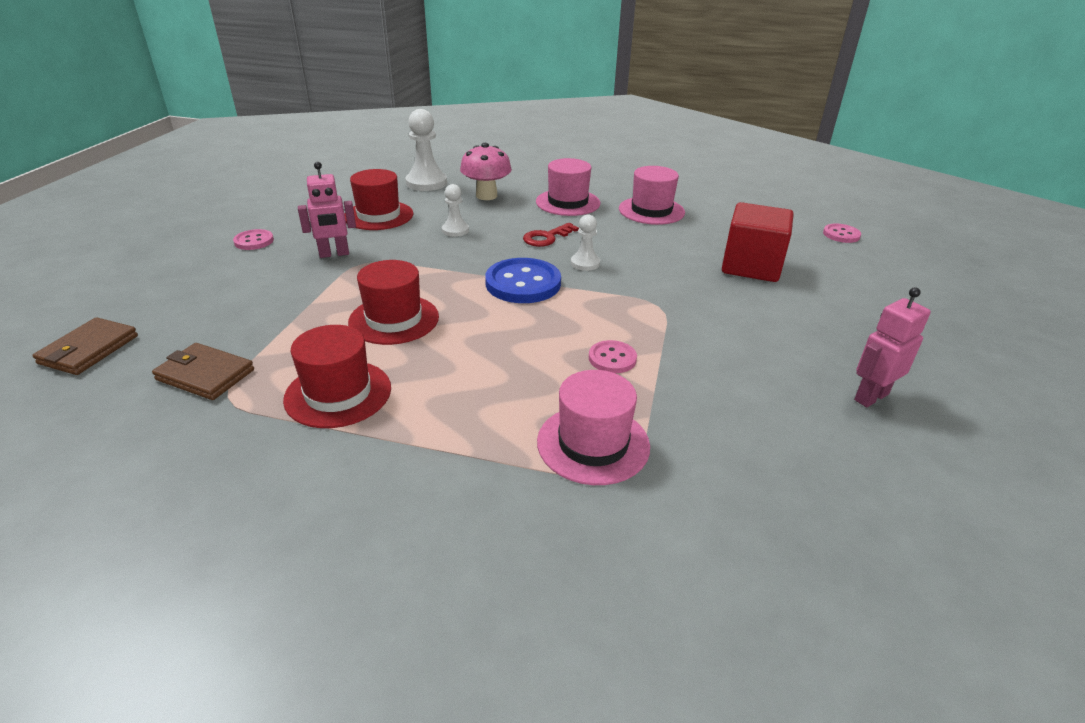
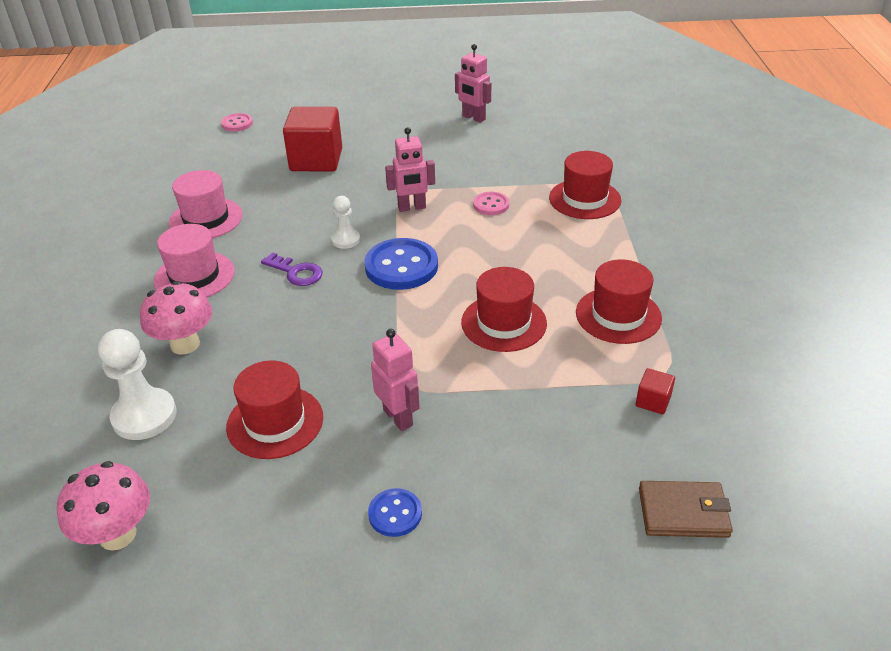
camera: 105 degrees left, 5 degrees up
brown wallet [152,343,254,400] -> red cube [636,368,675,414]
pink button [233,229,274,250] -> blue button [368,488,422,537]
white pawn [442,184,469,237] -> none
red key [523,223,579,247] -> purple key [261,252,323,286]
pink hat [537,370,650,485] -> red hat [549,151,621,219]
none -> pink mushroom [57,461,150,551]
none -> pink robot [385,127,435,212]

